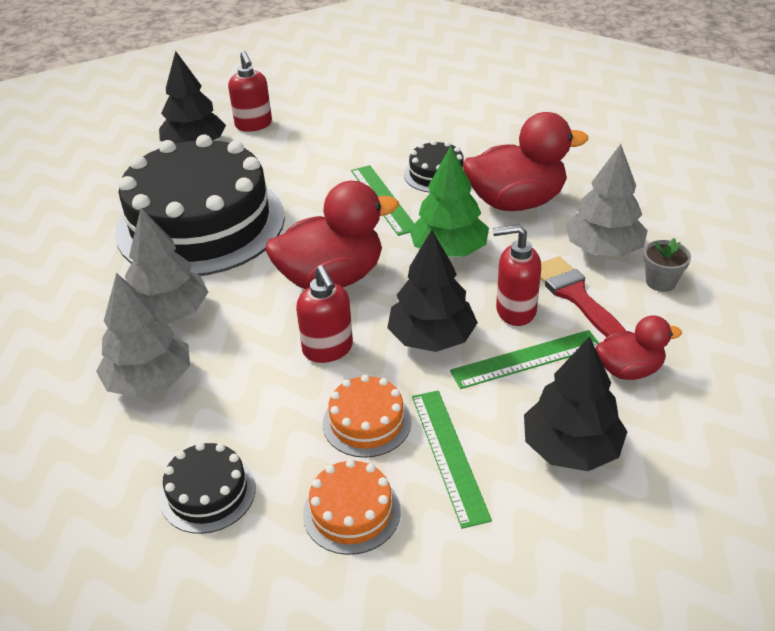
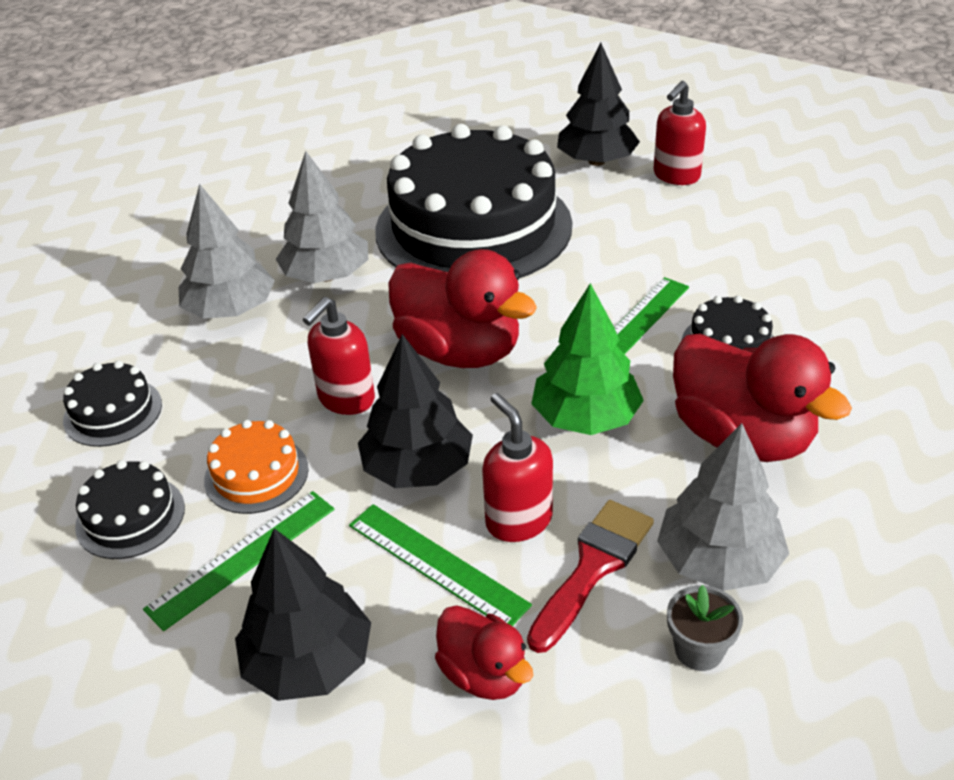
camera: 60 degrees right, 0 degrees up
orange cake [303,459,401,555] -> black cake [75,460,185,559]

